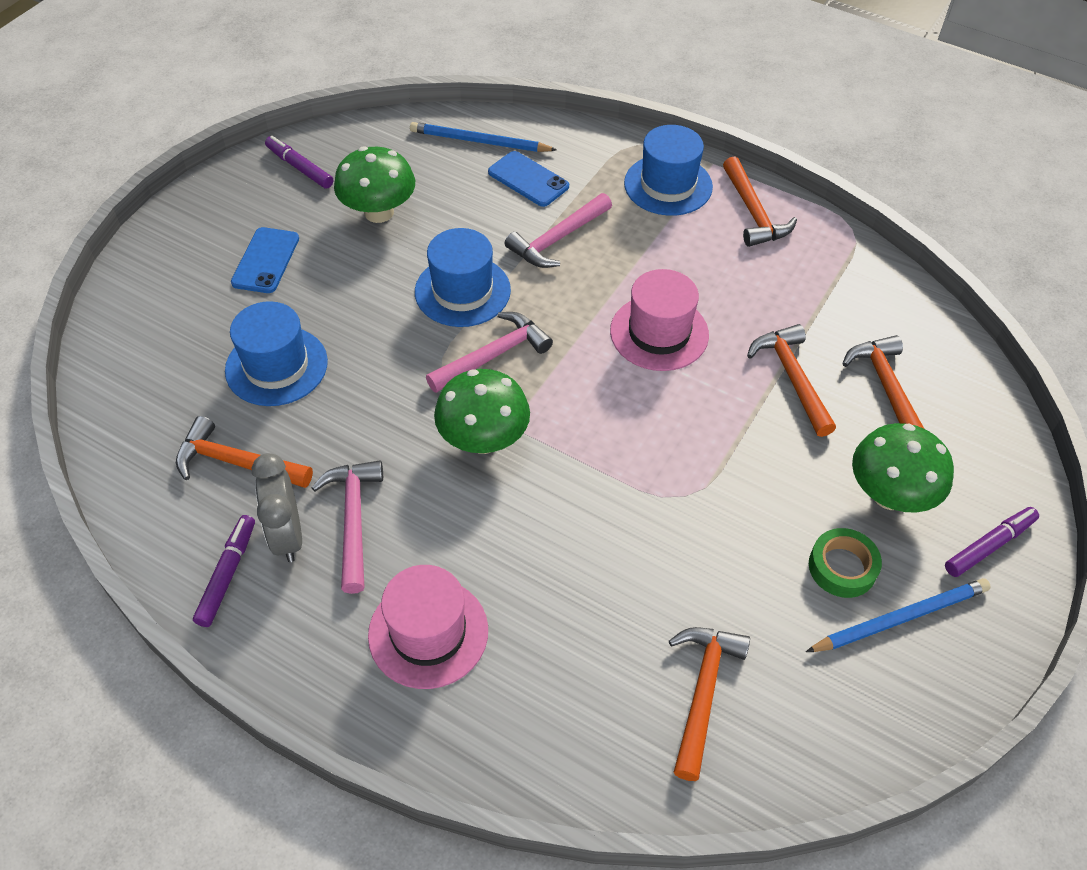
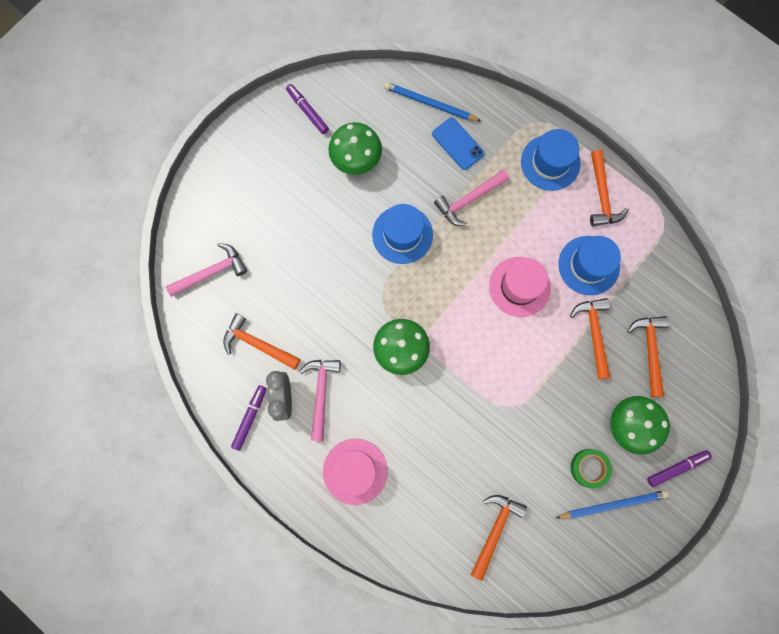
camera: 10 degrees right, 25 degrees up
blue hat [225,301,328,406] -> blue hat moved to [558,236,621,295]
blue phone [231,227,299,293] -> none
pink hammer [426,312,553,393] -> pink hammer moved to [166,243,247,297]

